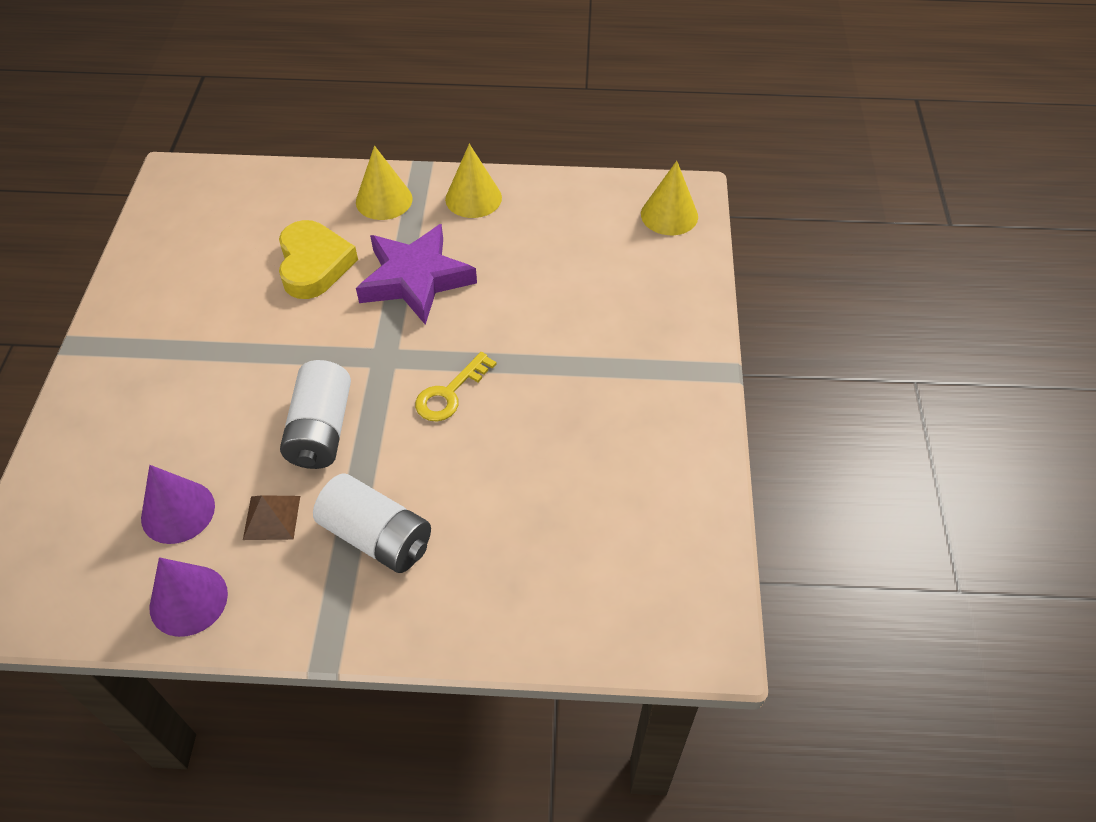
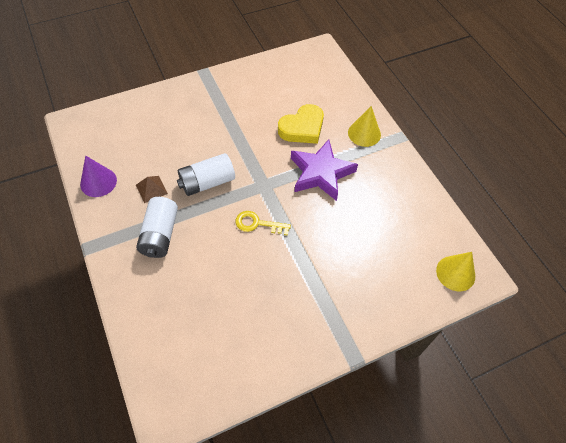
camera: 60 degrees right, 5 degrees up
purple cone [141,465,215,544] -> none
yellow cone [445,144,502,218] -> none

